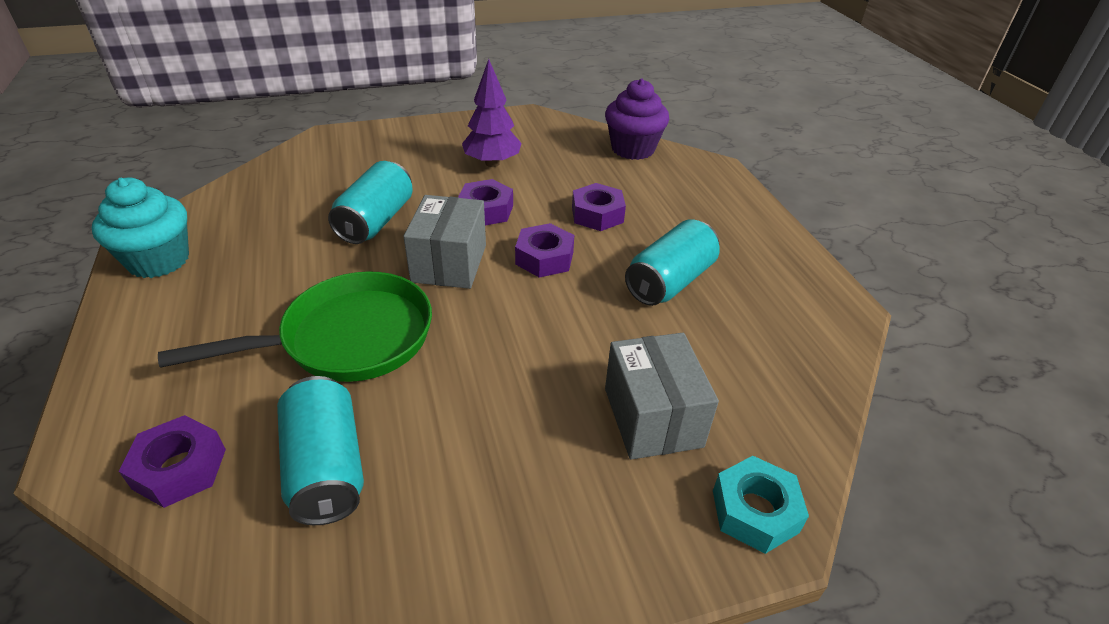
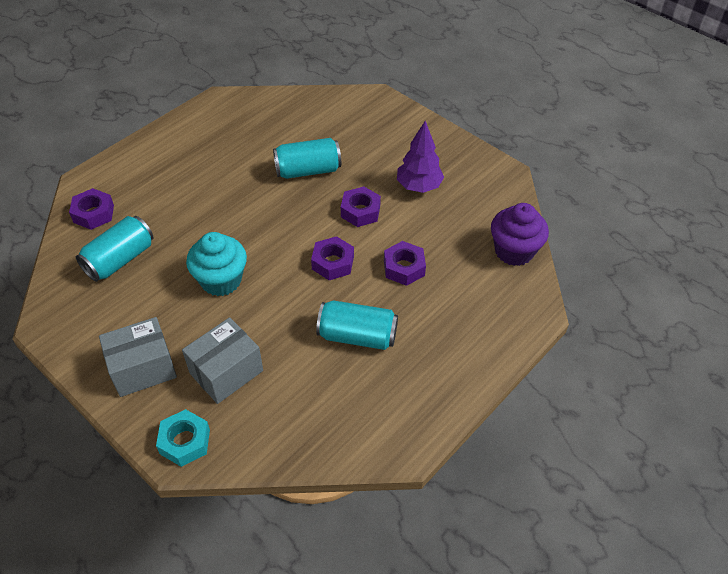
camera: 60 degrees right, 10 degrees up
turquoise cupcake [92,178,189,278] -> turquoise cupcake moved to [186,232,247,296]
green pan [158,271,432,382] -> none
grey box [403,195,486,289] -> grey box moved to [99,317,177,397]

